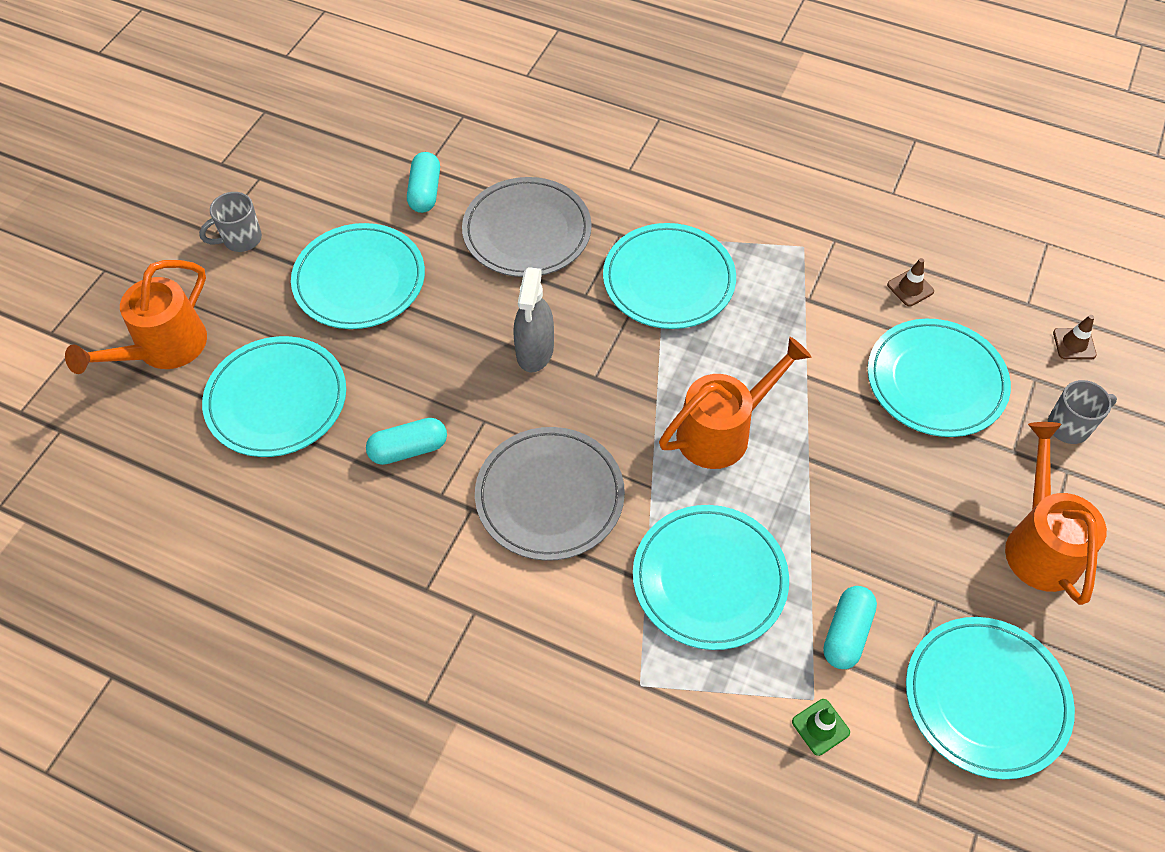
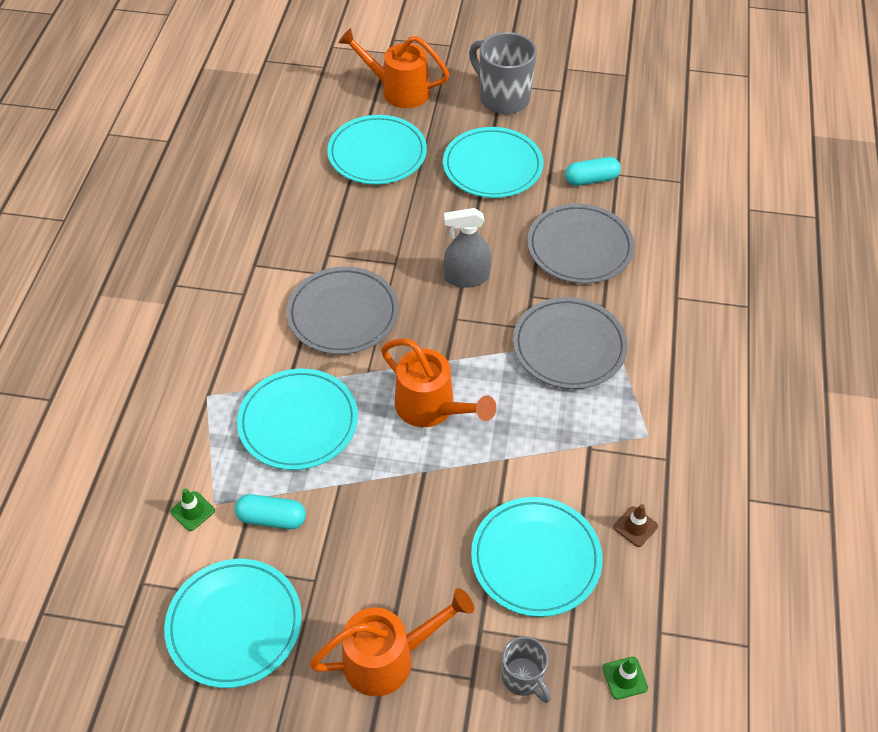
camera: 75 degrees right, 5 degrees down
grey mug [199,192,262,252] -> grey mug [469,32,537,114], size x1.79
turquoise capsule [366,418,447,465] -> none
turquoise plate [603,223,736,329] -> grey plate [513,297,628,389]
brown traffic cone [1053,315,1097,359] -> green traffic cone [603,657,648,700]

